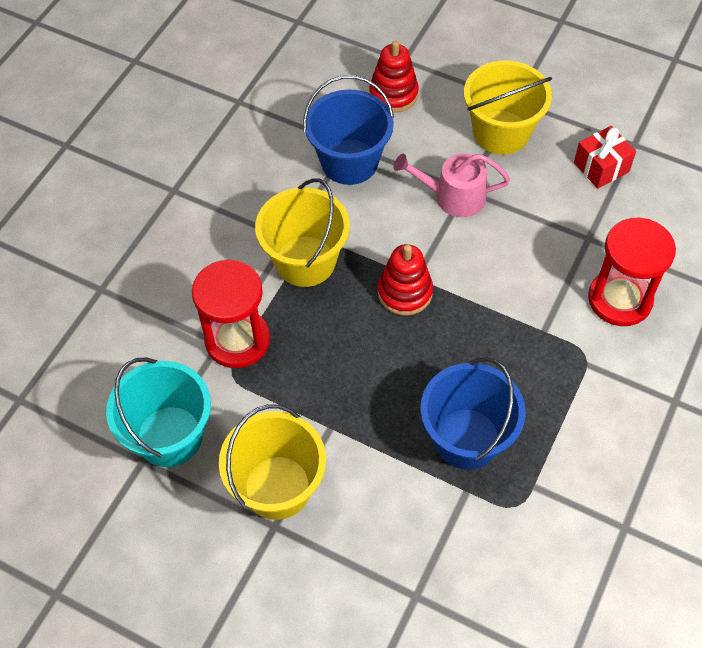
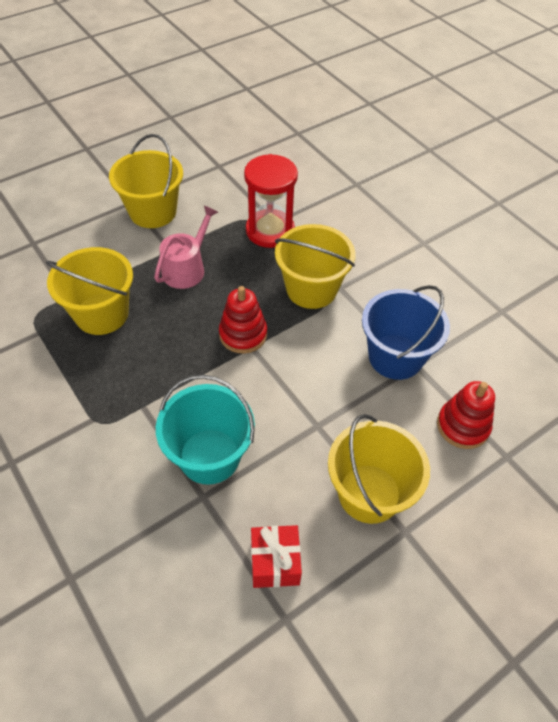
camera: 115 degrees right, 5 degrees down
turquoise bucket [106,358,211,467] -> turquoise bucket moved to [156,375,255,485]
pink watering can [393,153,510,217] -> pink watering can moved to [154,205,218,289]
blue bucket [420,357,526,470] -> yellow bucket [46,247,133,335]
red hourglass [588,218,676,326] -> none

